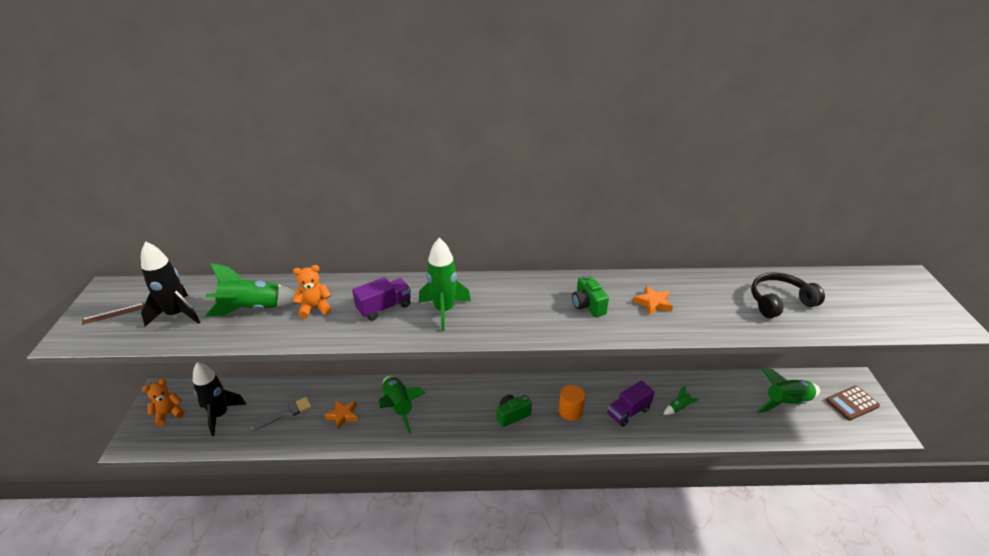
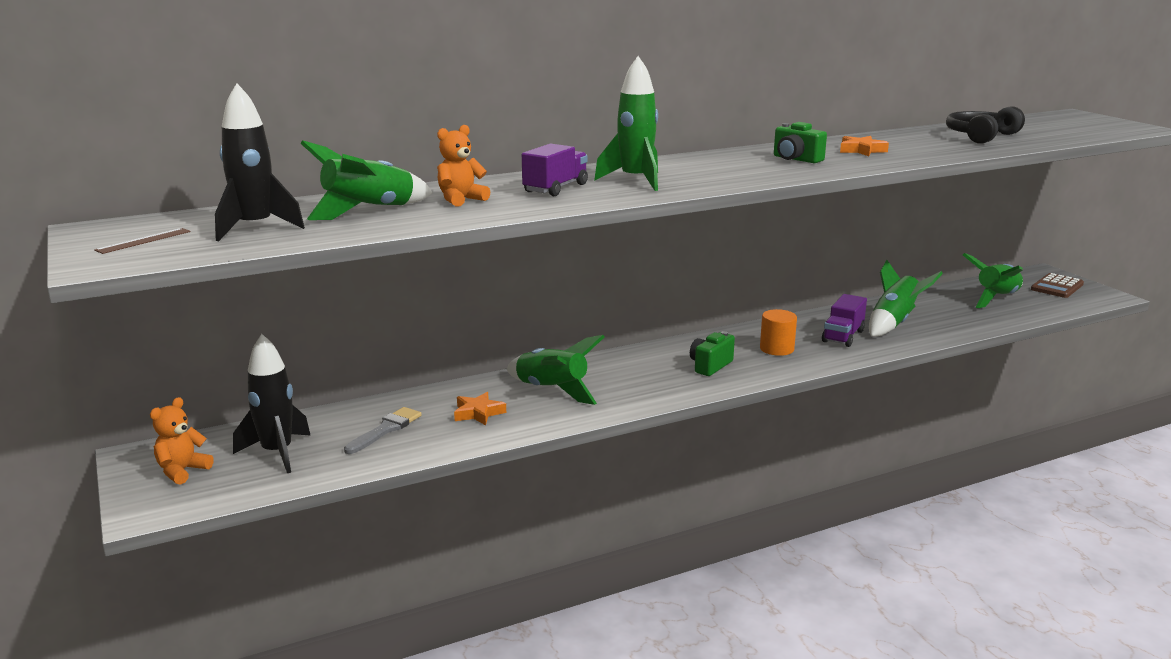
camera: 25 degrees left, 15 degrees down
green rocket [663,385,700,415] -> green rocket [869,260,943,337], size x2.09

